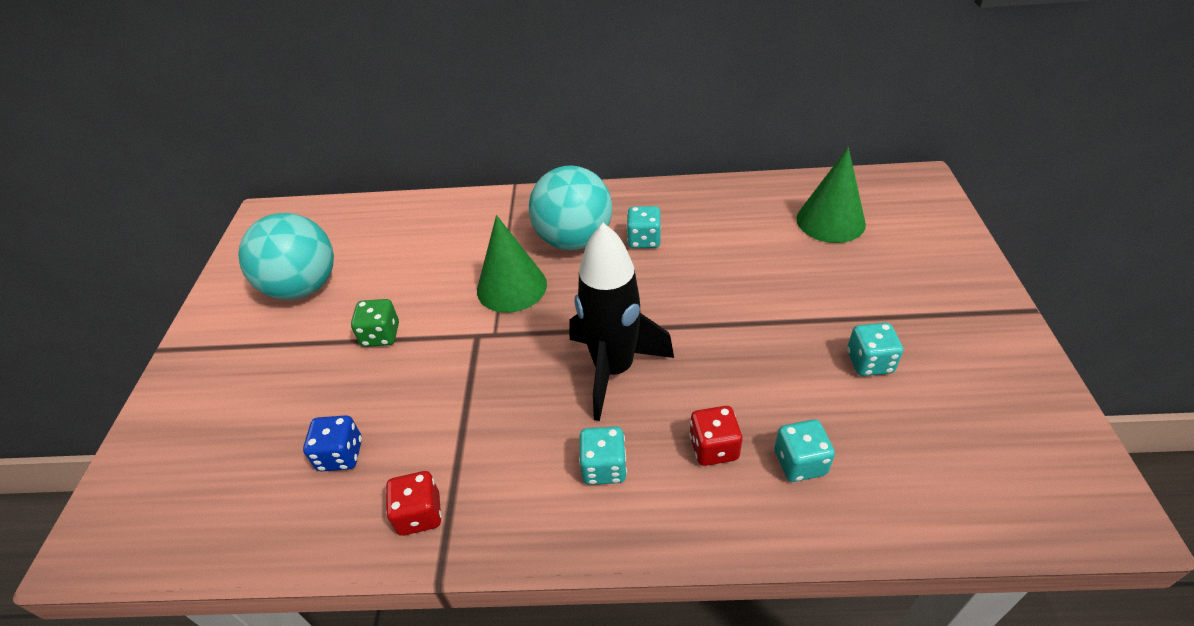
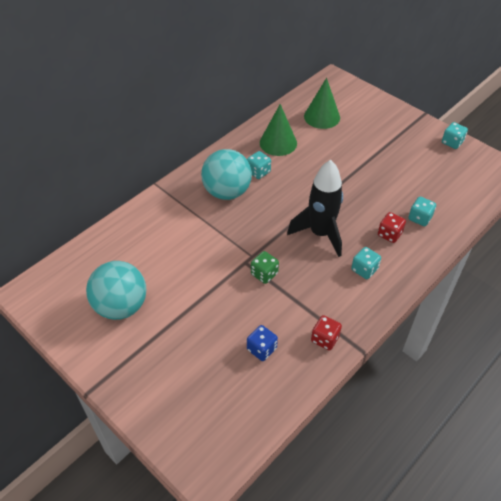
camera: 50 degrees left, 5 degrees up
green dice [351,299,399,347] -> green dice moved to [251,251,279,284]
green cone [477,215,547,313] -> green cone moved to [260,104,297,156]
turquoise dice [847,323,903,376] -> turquoise dice moved to [442,122,468,149]

